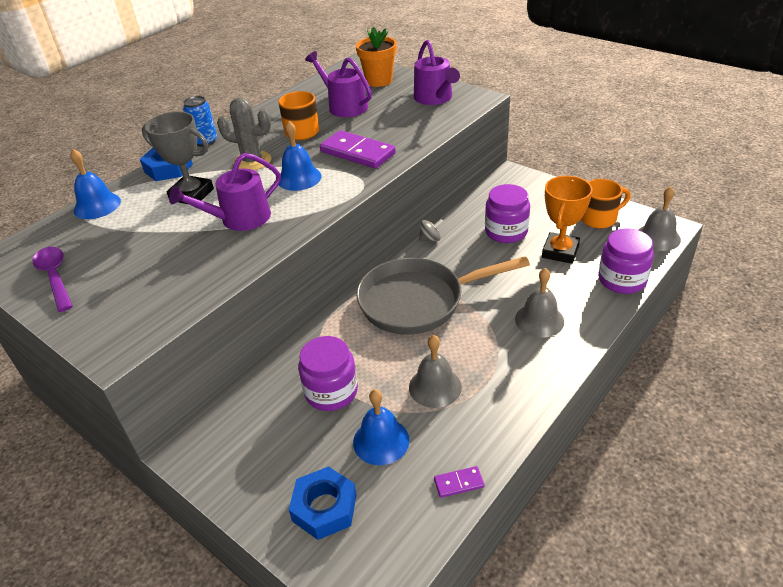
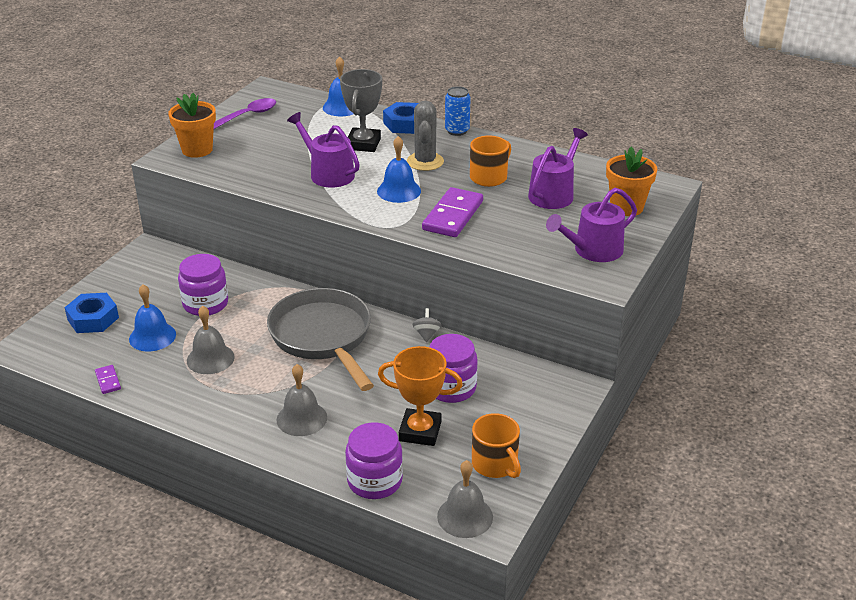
camera: 75 degrees right, 5 degrees down
grey spinning top [419,219,443,241] -> grey spinning top turned 150 degrees counterclockwise [412,308,441,342]
none -> orange flower pot [168,93,216,158]

